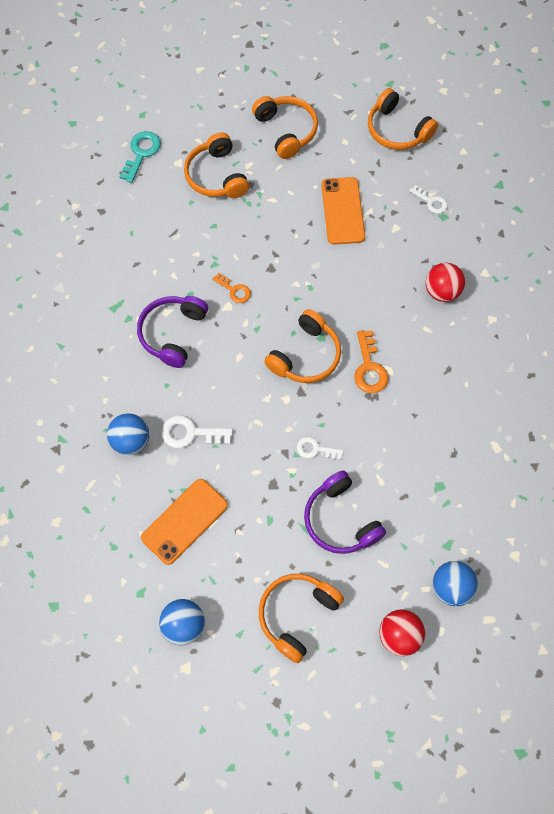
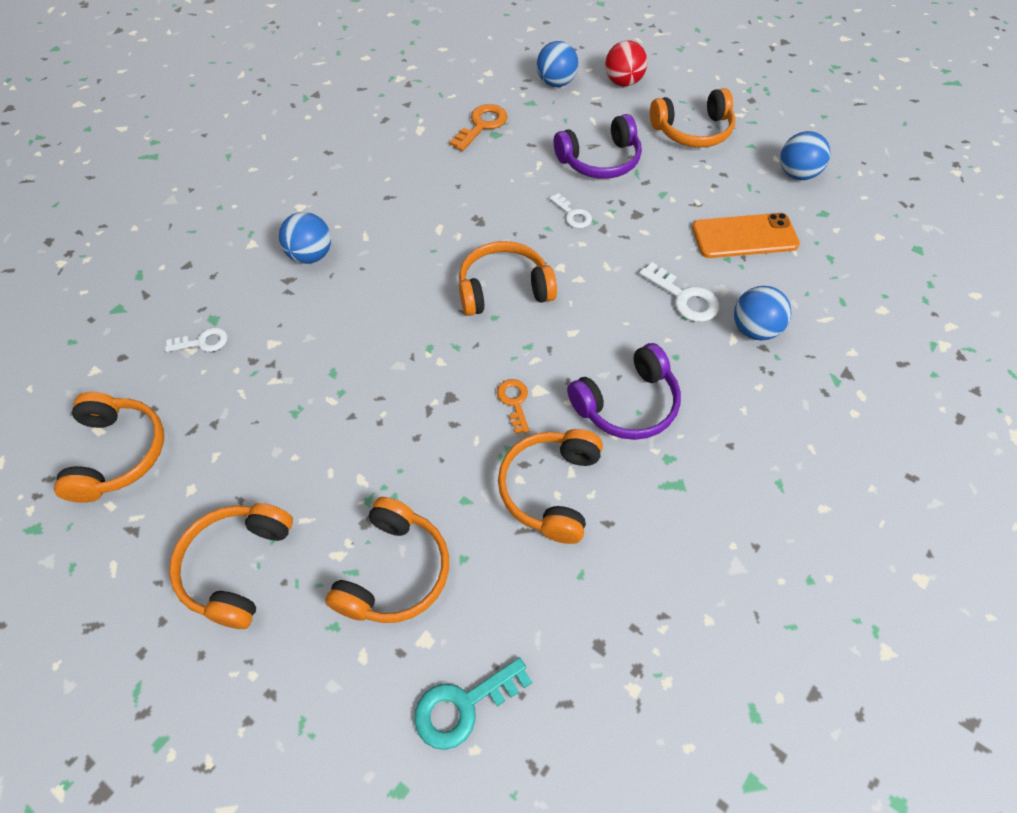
camera: 140 degrees left, 10 degrees down
purple headphones [304,471,386,554] -> purple headphones turned 60 degrees clockwise [554,114,642,179]
orange phone [321,177,365,245] -> none
orange key [354,330,389,393] -> orange key moved to [450,104,508,151]
white key [410,185,448,214] -> white key turned 90 degrees clockwise [165,327,228,352]
red ball [426,263,465,302] -> blue ball [279,212,331,264]
none -> orange headphones [498,429,603,544]

